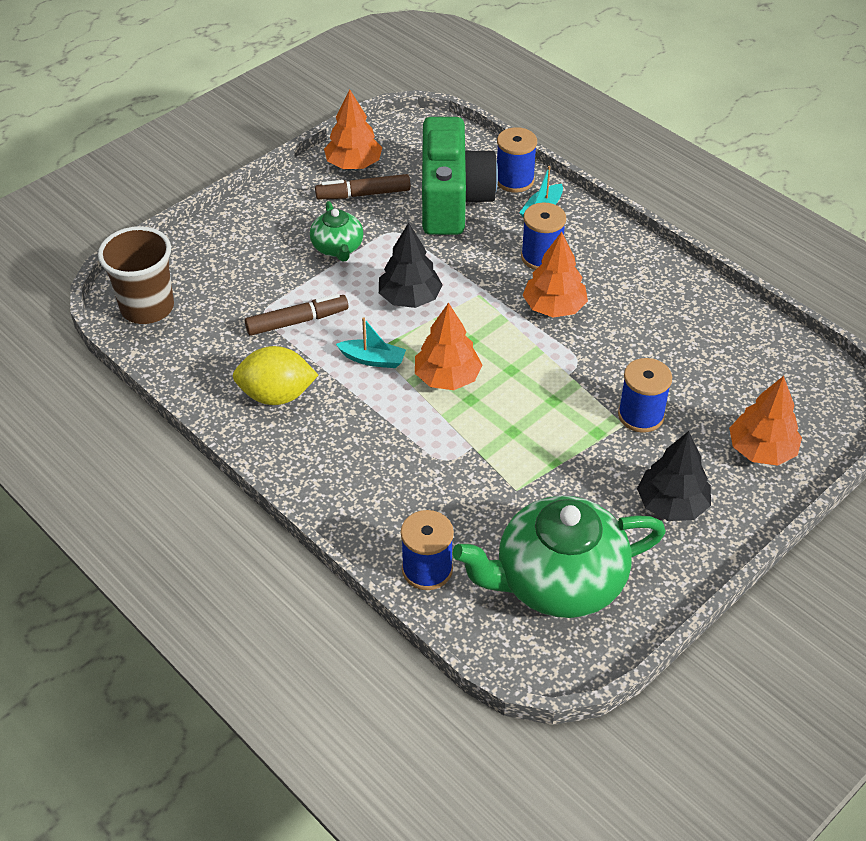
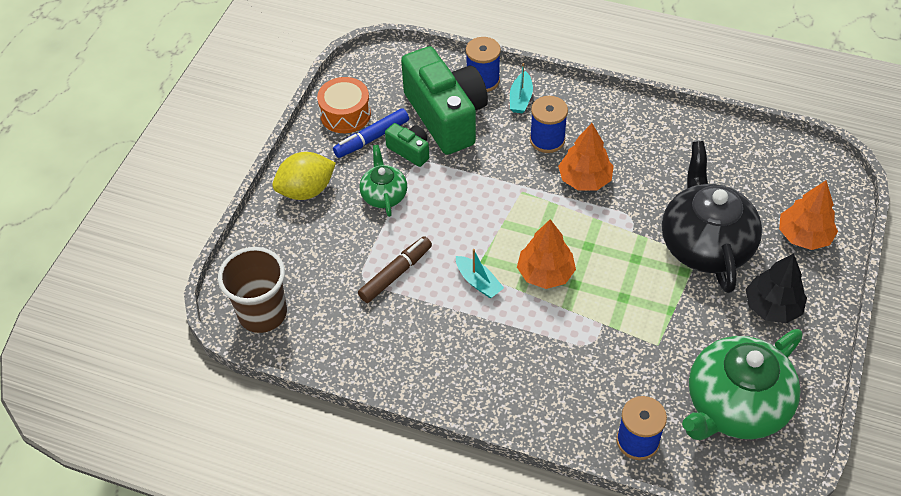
camera: 25 degrees left, 5 degrees up
yellow lemon [233,346,318,405] -> yellow lemon moved to [272,152,336,200]
green teapot [310,201,364,262] -> green teapot turned 150 degrees counterclockwise [360,145,407,217]
brown marker [315,174,411,199] -> blue marker [333,108,409,158]
orange tree [324,89,382,169] -> orange drum [317,77,371,133]
turquoise boat [336,318,406,368] -> turquoise boat turned 60 degrees clockwise [456,249,504,298]
black tree [379,223,443,308] -> none
blue spool [618,358,672,433] -> black teapot [662,141,762,293]
none -> green camera [385,123,429,167]

